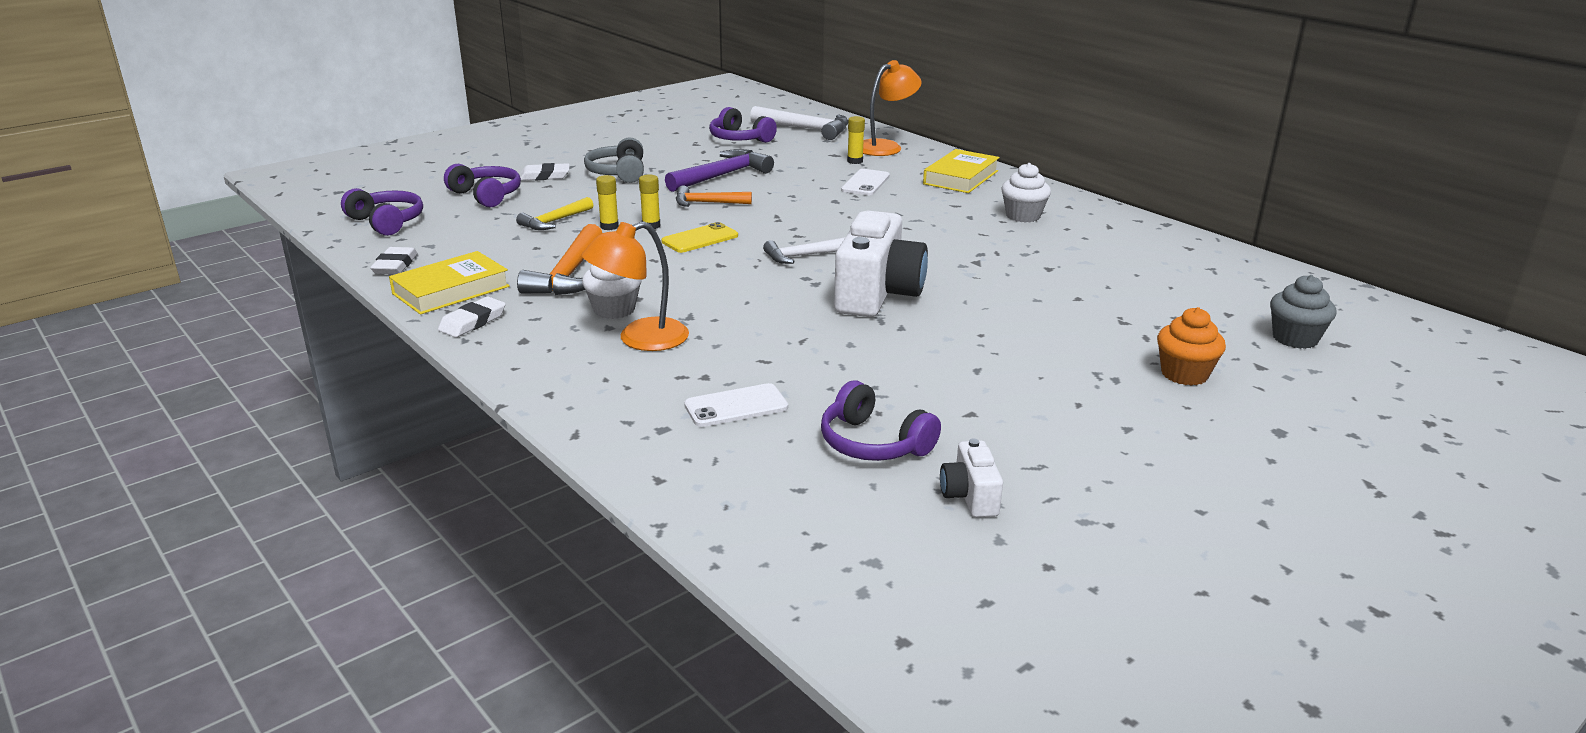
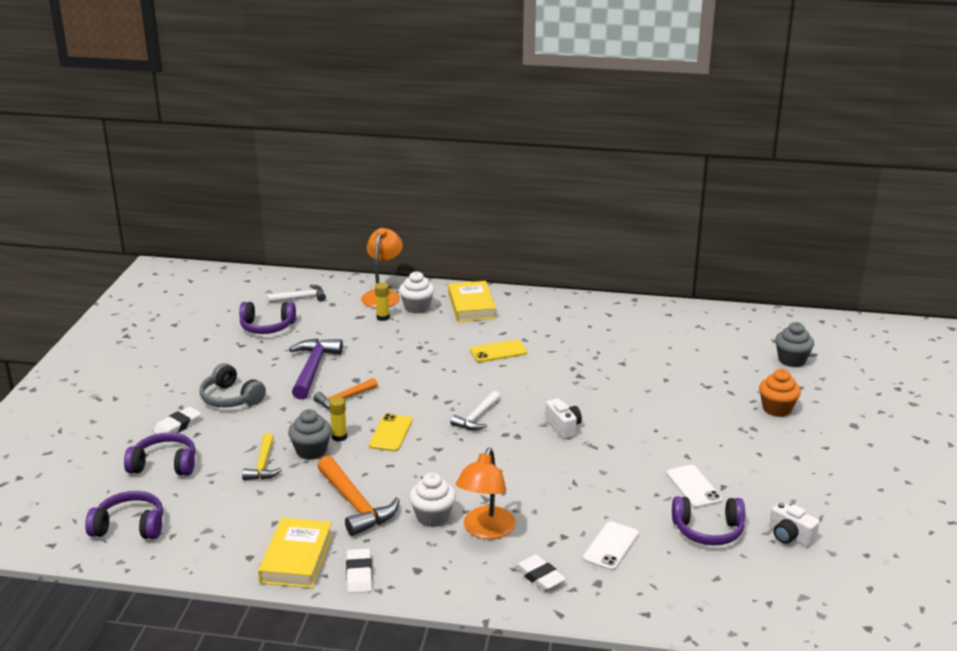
camera: 40 degrees left, 0 degrees up
white eraser [370,247,418,274] -> white eraser moved to [514,554,566,591]
yellow glue stick [596,175,619,230] -> grey cupcake [288,409,332,460]
white hammer [750,106,848,140] -> white hammer [268,285,326,303], size x0.63
white camera [834,210,928,317] -> white camera [545,398,582,439], size x0.48
white phone [841,169,890,195] -> white phone moved to [666,465,722,508]
white cupcake [1001,163,1051,223] -> white cupcake moved to [399,271,435,314]
none -> yellow phone [470,340,527,362]

